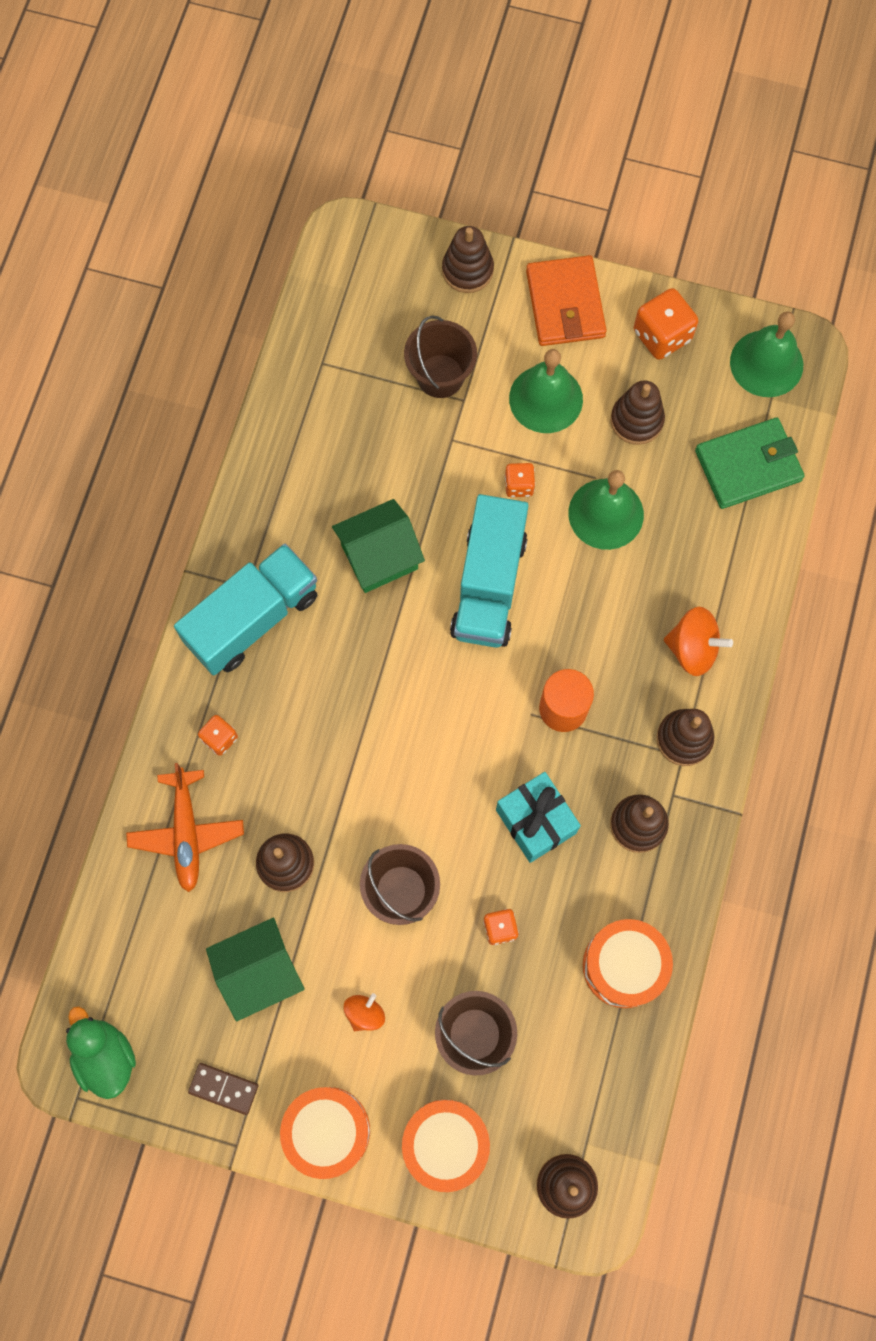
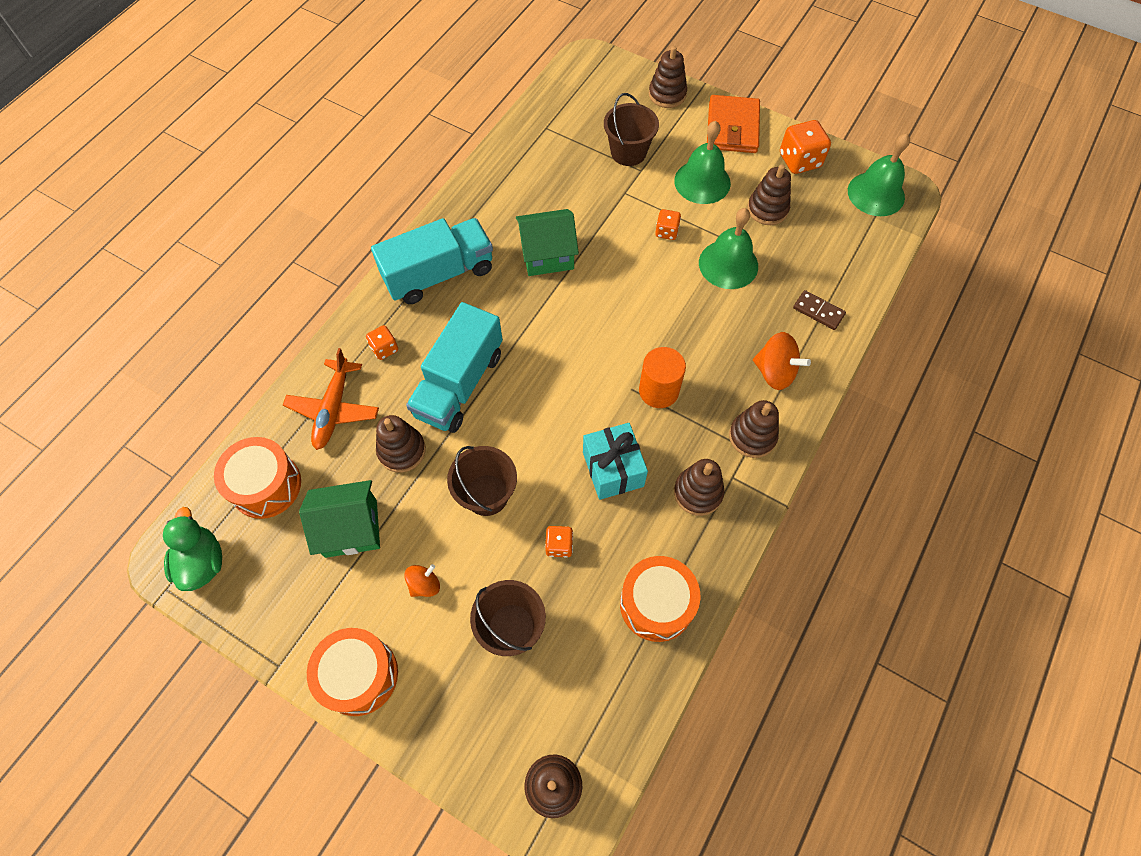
camera: 15 degrees right, 10 degrees down
brown domino [188,1063,259,1115] -> brown domino moved to [793,290,846,330]
orange drum [402,1099,490,1192] -> orange drum moved to [214,437,301,519]
turquoise truck [450,494,529,648] -> turquoise truck moved to [406,302,503,433]
green wallet [695,417,805,509] -> none

